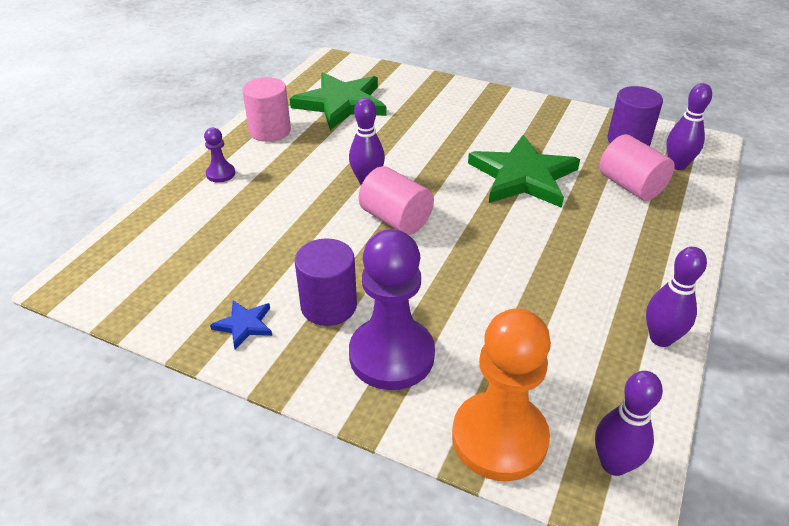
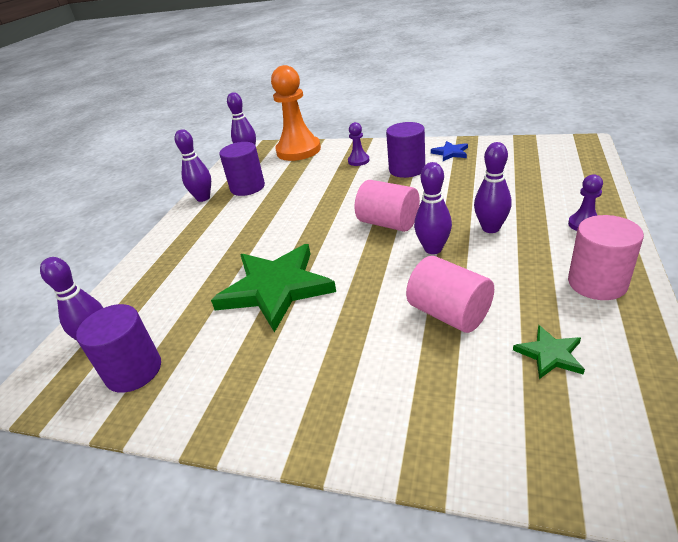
camera: 175 degrees right, 5 degrees down
green star [290,72,386,130] -> green star [513,325,585,379], size x0.44
purple pawn [349,229,435,390] -> purple pawn [348,122,369,166], size x0.45
pink cylinder [599,134,675,201] -> pink cylinder moved to [406,256,494,333]
none -> purple cylinder [219,142,265,196]
none -> purple bowling pin [474,142,512,233]

